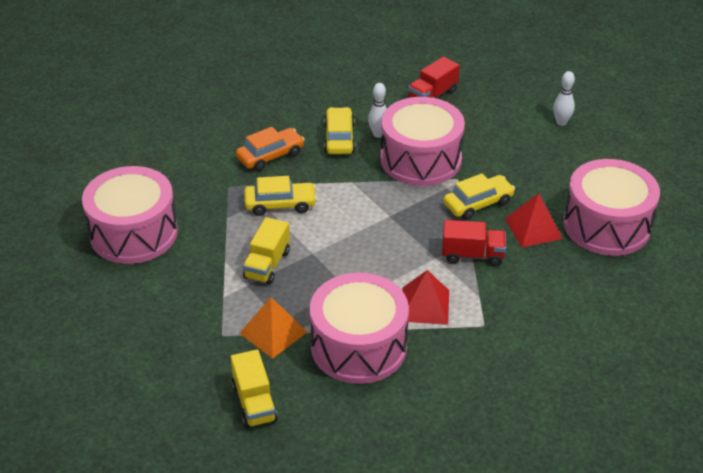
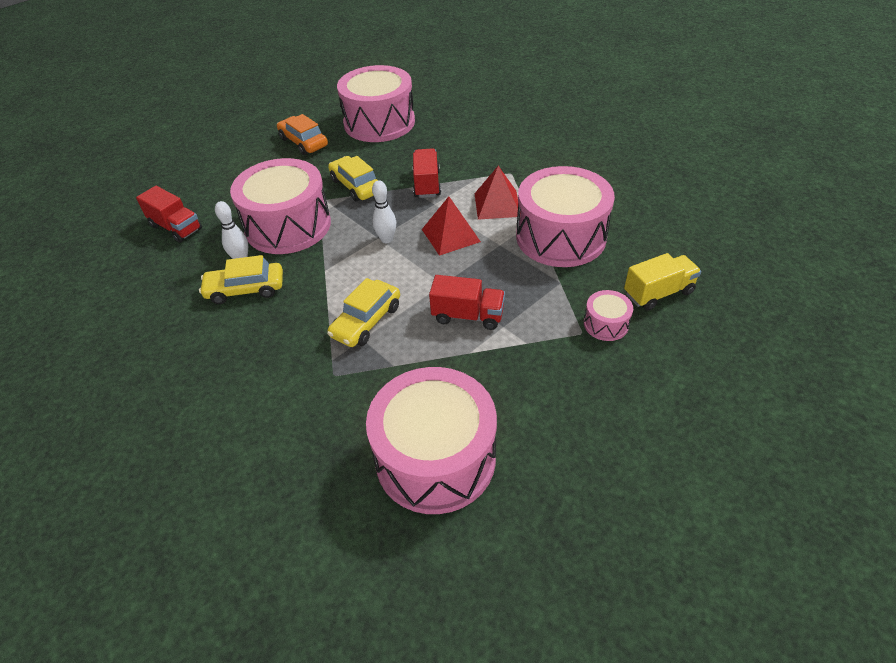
camera: 95 degrees left, 5 degrees up
orange car [236,127,305,171] -> orange car moved to [277,114,328,155]
orange pyramid [239,297,307,359] -> none
yellow truck [243,217,290,285] -> red truck [429,275,505,330]
yellow car [244,176,317,216] -> yellow car turned 135 degrees counterclockwise [327,278,400,347]
red pyramid [505,193,563,247] -> red pyramid moved to [422,197,481,256]
white bowling pin [553,71,575,126] -> white bowling pin moved to [372,180,396,243]
none -> pink drum [584,290,633,341]

